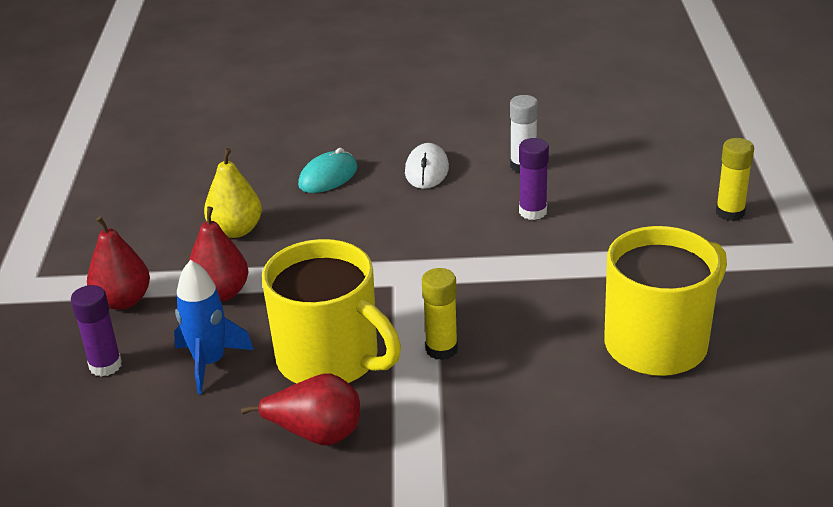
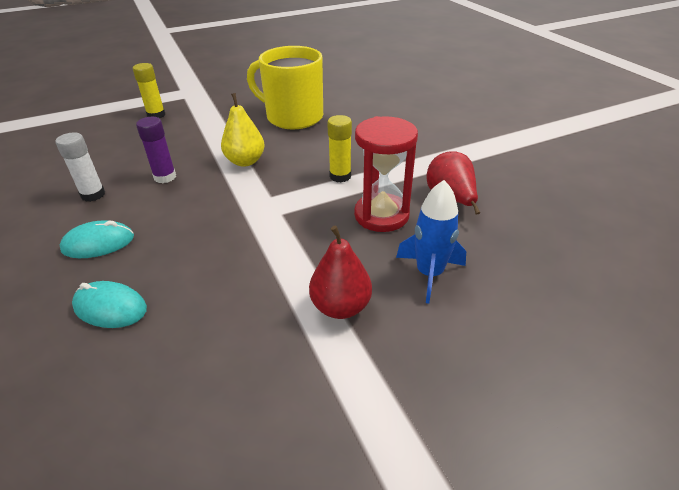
camera: 115 degrees left, 5 degrees up
purple glue stick [71,285,122,377] -> none
red pear [87,216,150,310] -> none
yellow pear [204,148,262,238] -> yellow pear moved to [221,93,265,167]
yellow mug [262,239,401,383] -> red hourglass [354,116,418,232]
white mouse [405,143,449,189] -> turquoise mouse [60,220,134,258]

